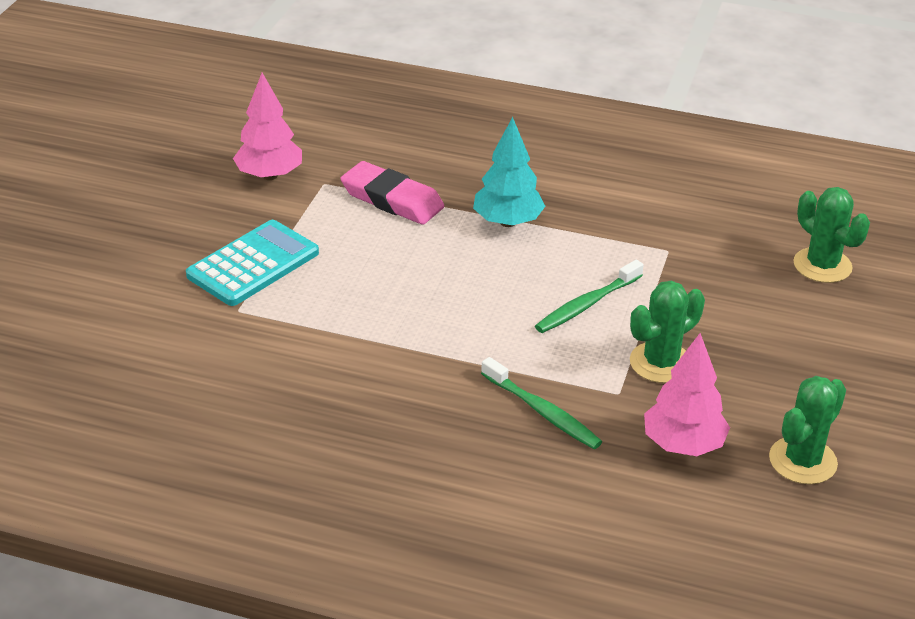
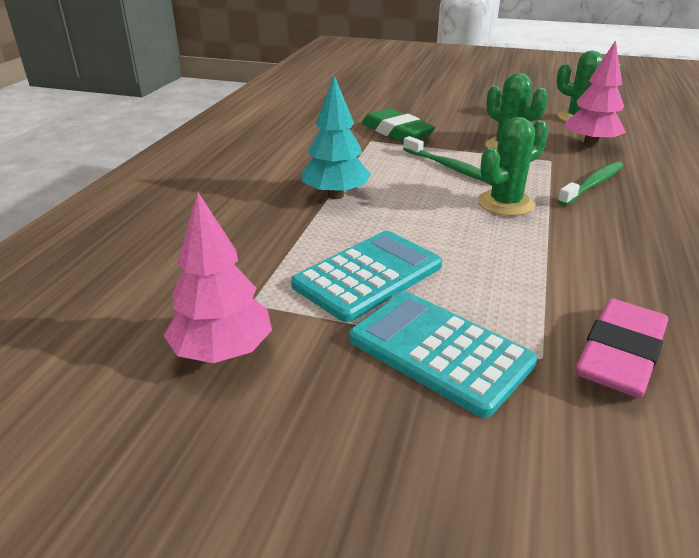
camera: 90 degrees left, 5 degrees down
pink eraser [340,161,444,225] -> pink eraser moved to [576,298,669,398]
green cactus [793,187,870,283] -> green cactus moved to [478,117,549,216]
none -> turquoise calculator [291,231,442,322]
none -> green eraser [362,108,435,143]

